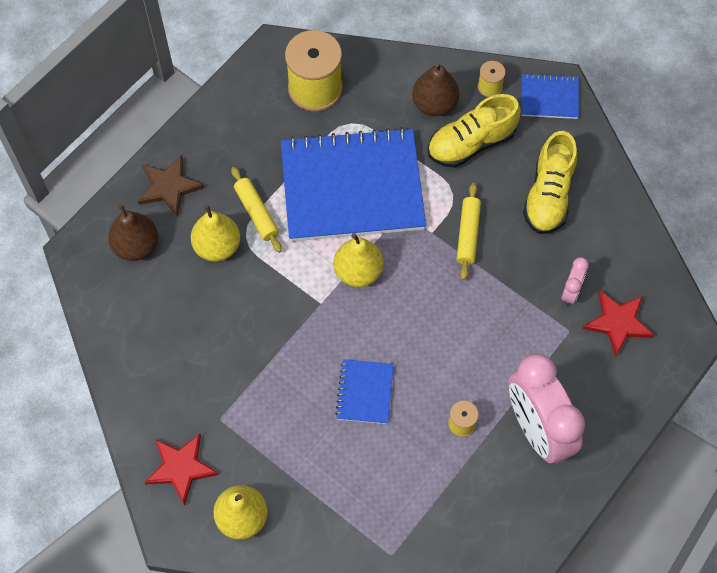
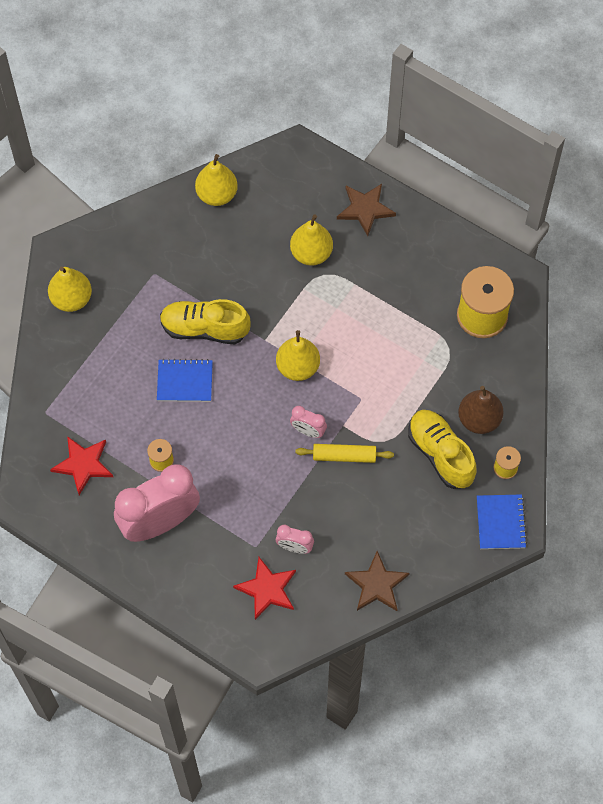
camera: 85 degrees right, 0 degrees up
brown pear [108,204,158,261] -> none
red star [144,434,219,506] -> red star moved to [50,436,113,495]
yellow rolling pin [231,167,282,253] -> none
blue notebook [281,127,426,242] -> none
yellow shoe [523,131,577,234] -> yellow shoe moved to [160,299,251,344]
none -> yellow pear [195,154,238,206]
none -> pink clock [290,406,327,438]
none -> brown star [345,551,409,611]

